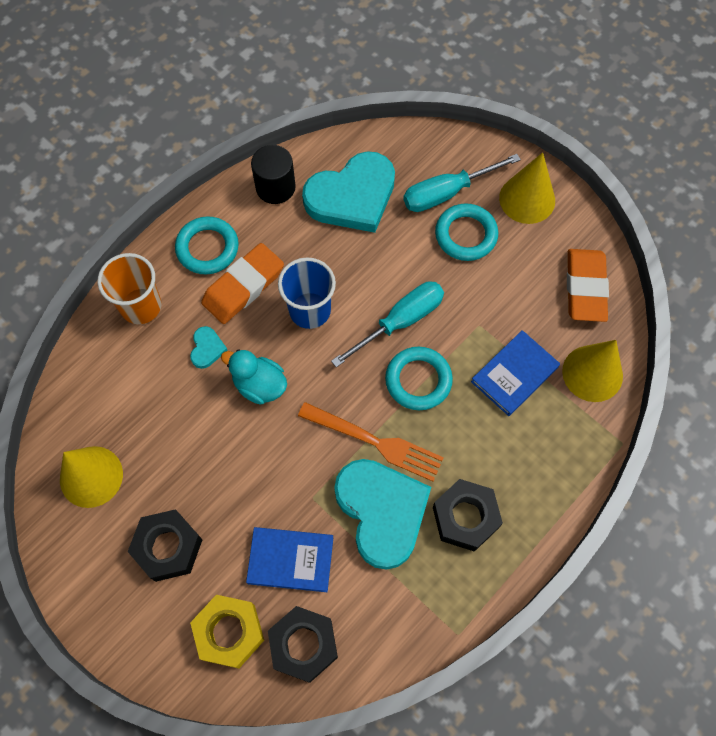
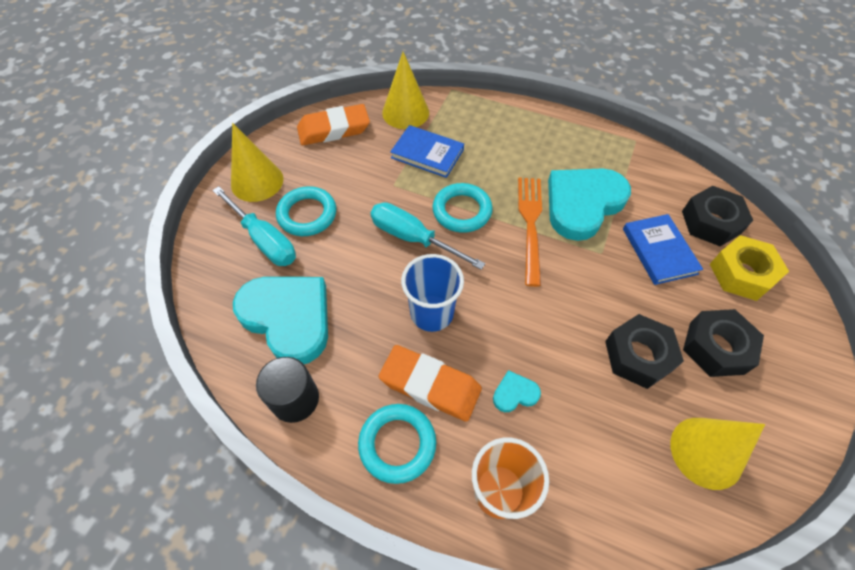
camera: 110 degrees left, 10 degrees down
turquoise duck [221,349,287,405] -> none
black nut [433,479,503,552] -> black nut moved to [605,314,684,389]

